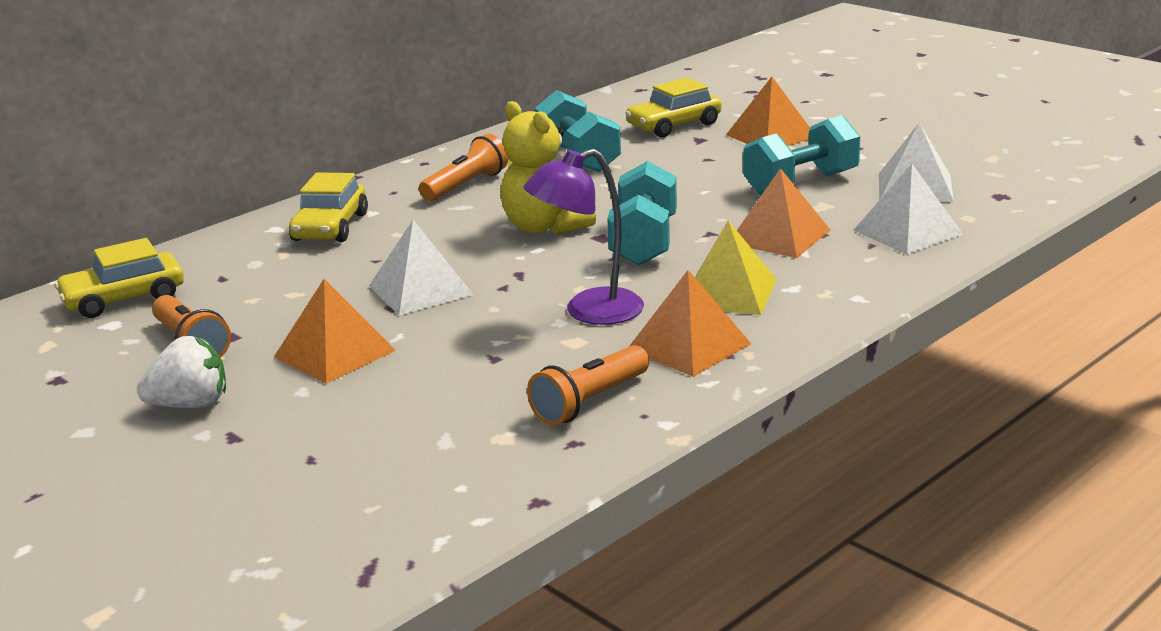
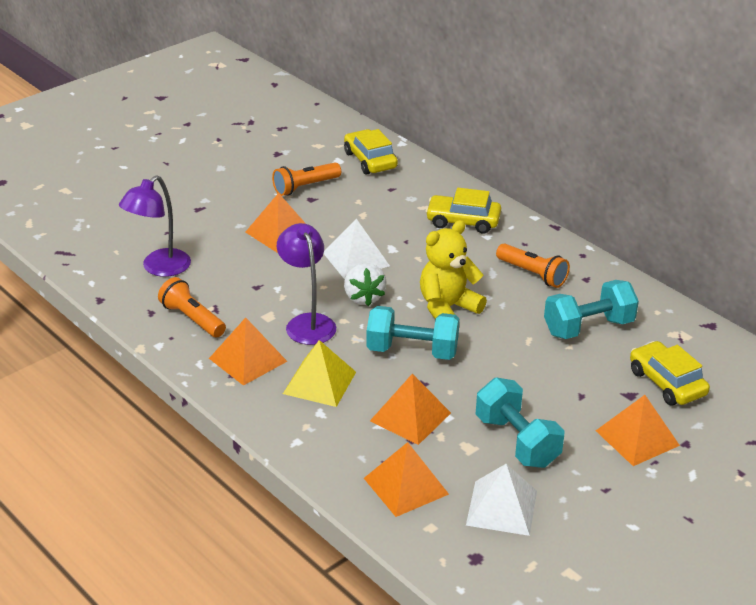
camera: 90 degrees right, 10 degrees up
white strawberry [137,336,226,408] -> white strawberry moved to [344,263,387,306]
white pyramid [854,164,964,255] -> orange pyramid [364,442,449,517]
none -> purple lamp [119,175,191,277]

